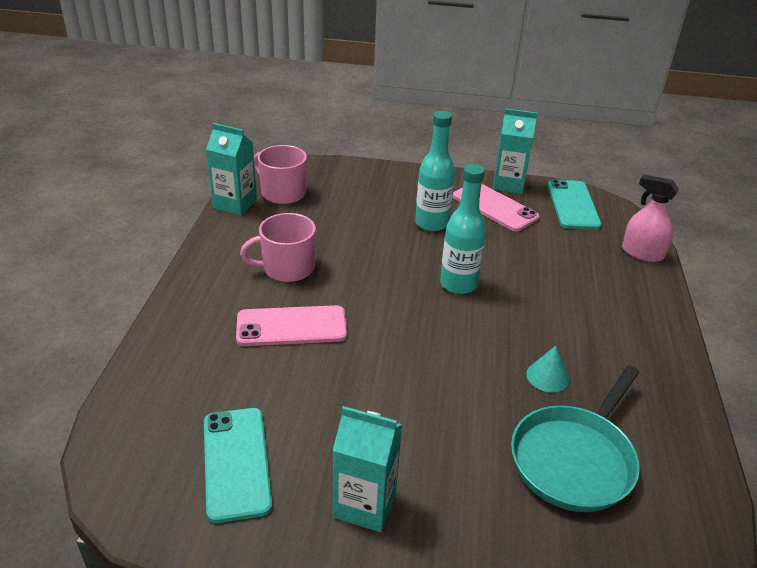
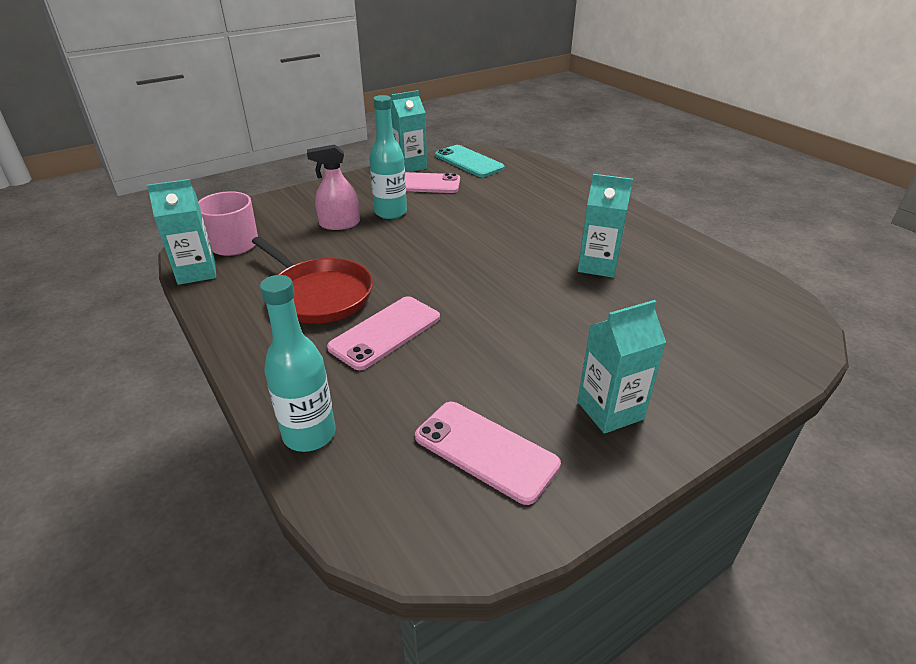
camera: 40 degrees left, 0 degrees up
turquoise phone [204,408,272,523] -> pink phone [415,402,561,505]
pink mug [240,213,316,282] -> red pan [252,237,373,324]
turquoise bottle [440,164,486,294] -> turquoise bottle moved to [260,275,336,452]
turquoise pan [511,365,640,512] -> none
turquoise cone [526,346,569,392] -> turquoise carton [578,174,633,278]
pink spray bottle [622,174,679,262] -> pink spray bottle moved to [307,144,360,230]

